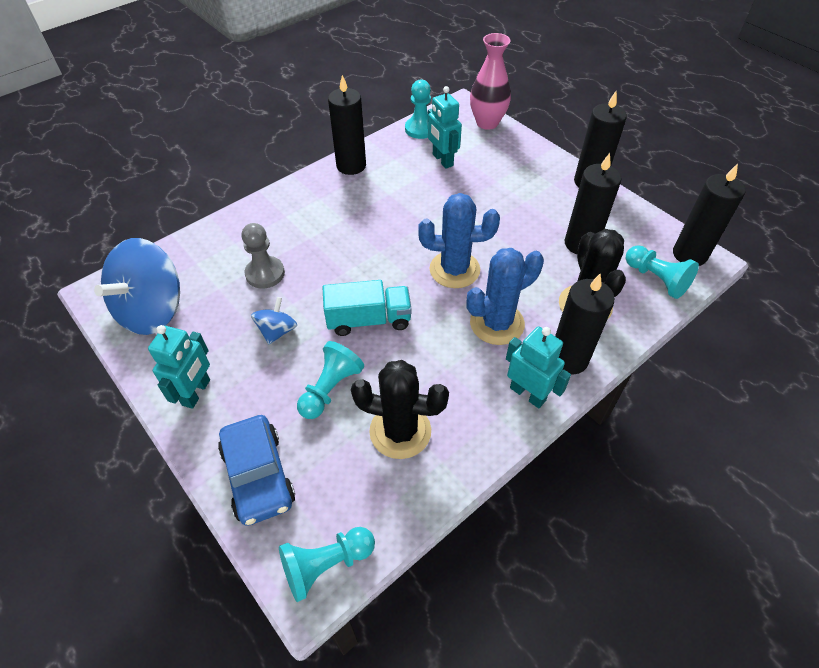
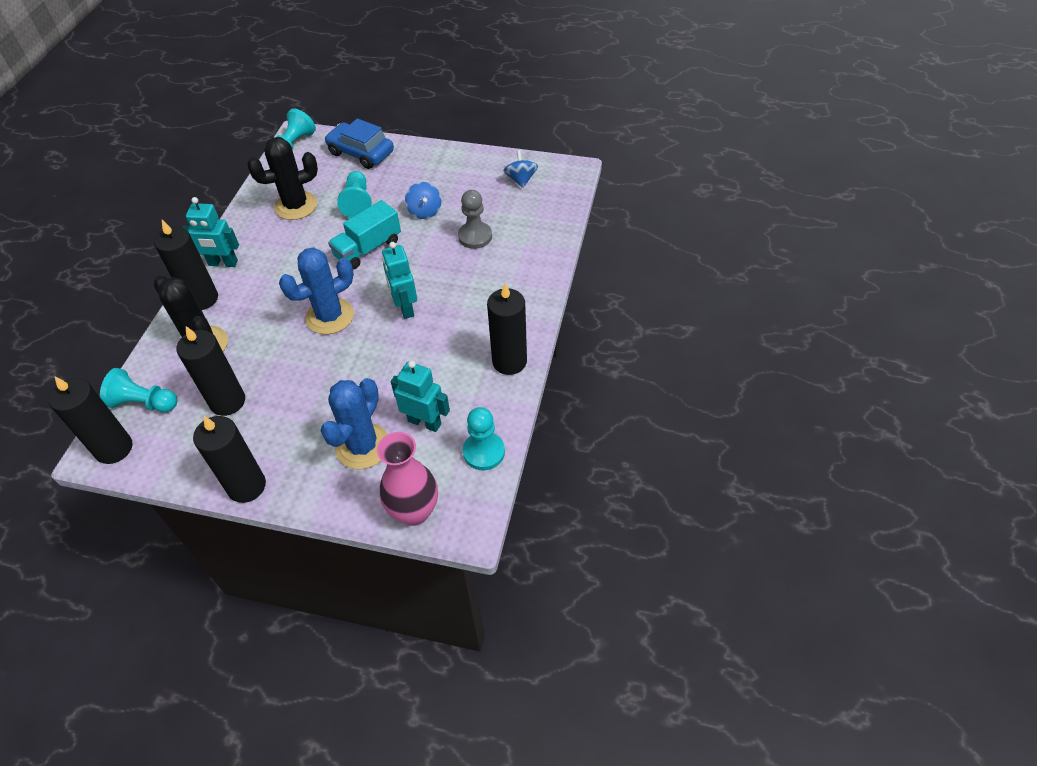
camera: 145 degrees right, 0 degrees up
blue spinning top [94,238,180,335] -> blue spinning top [503,150,538,188], size x0.48
turquoise robot [148,325,210,409] -> turquoise robot moved to [382,242,417,319]
blue cactus [466,248,544,345] -> blue cactus moved to [320,378,388,469]

